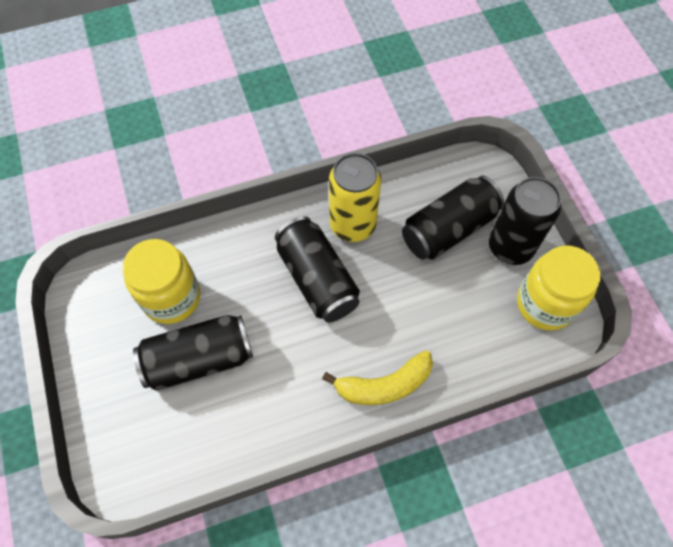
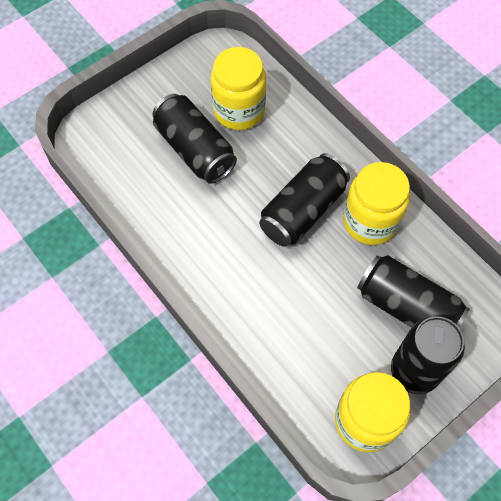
camera: 70 degrees right, 0 degrees up
yellow banana [322,351,433,405] -> none
yellow can [329,153,381,242] -> yellow jar [343,162,410,245]

